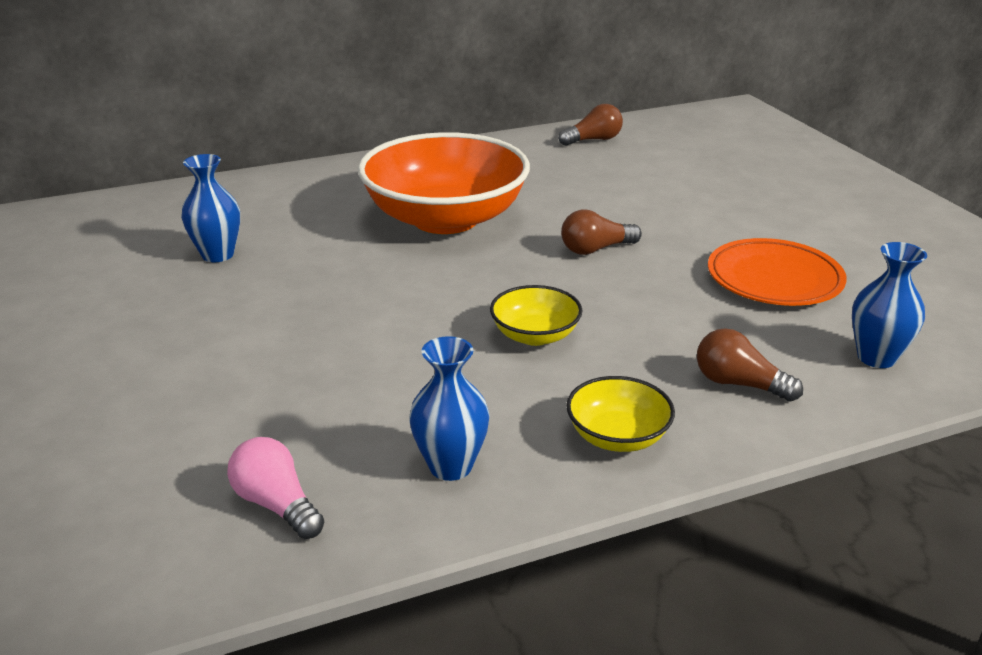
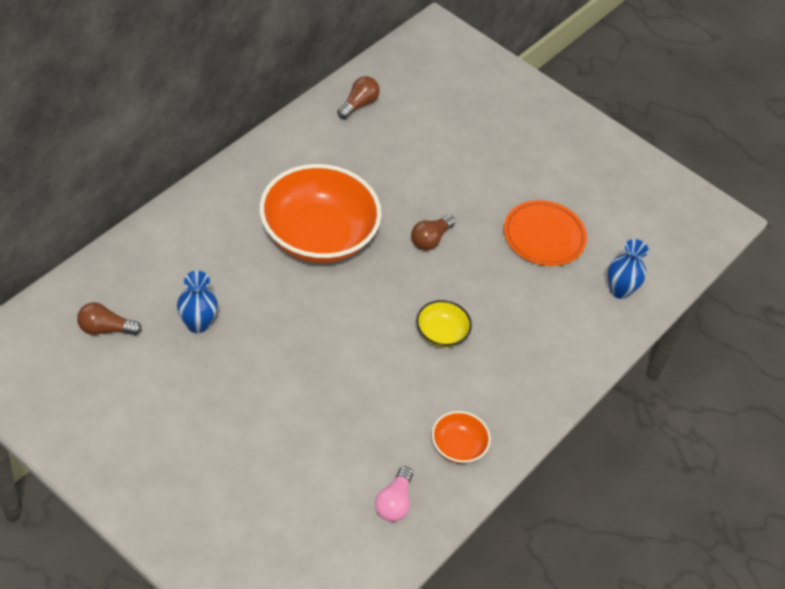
camera: 35 degrees left, 20 degrees up
pink light bulb [227,437,324,539] -> pink light bulb turned 90 degrees counterclockwise [375,466,413,522]
blue vase [409,336,490,481] -> orange bowl [432,411,491,464]
yellow bowl [566,376,675,452] -> none
brown light bulb [697,328,803,402] -> brown light bulb moved to [77,302,142,335]

